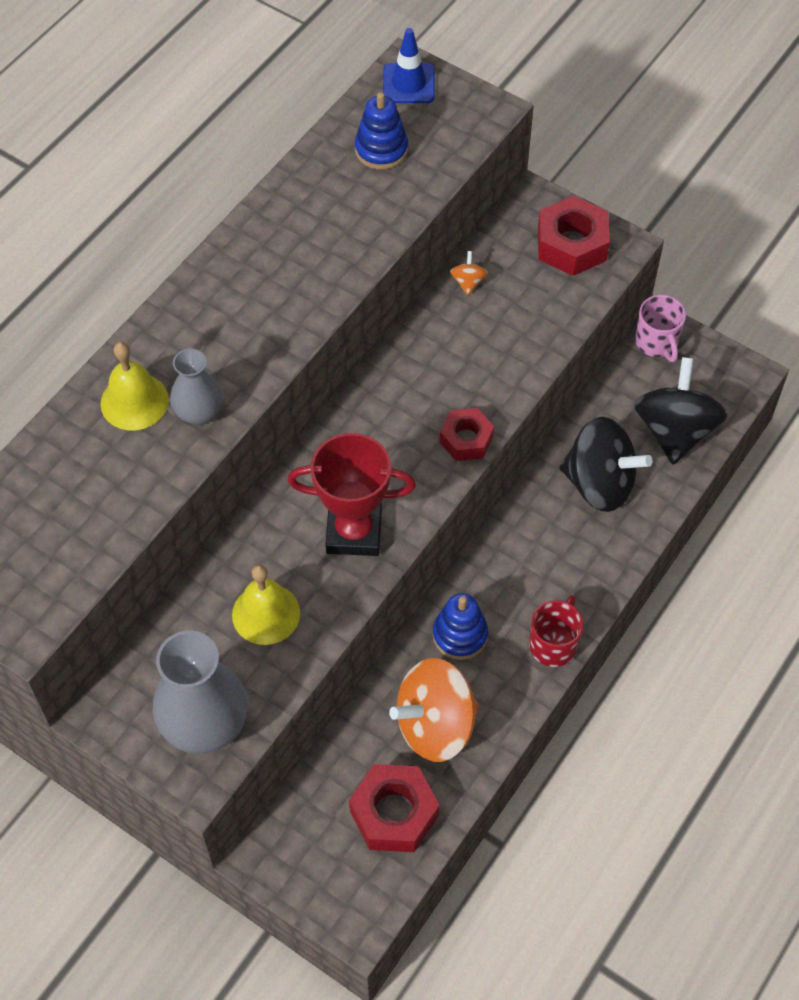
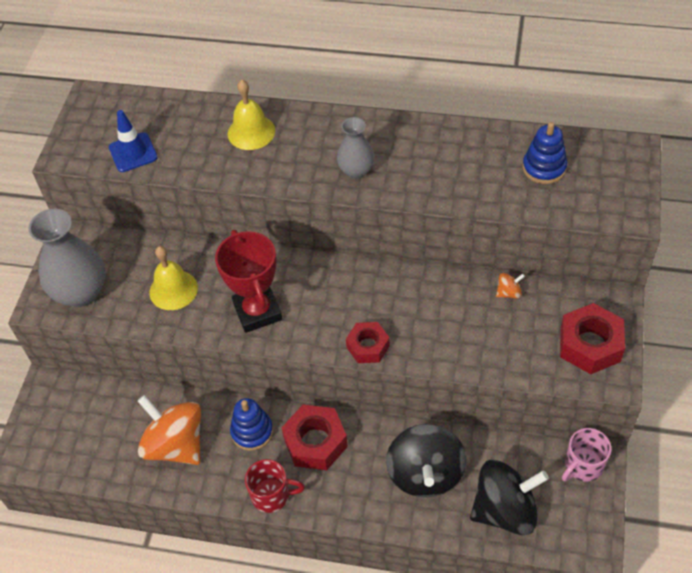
camera: 70 degrees right, 5 degrees down
grey vase [170,349,223,425] -> grey vase moved to [337,117,375,179]
red nut [349,764,439,852] -> red nut moved to [282,405,348,470]
blue traffic cone [383,28,435,103] -> blue traffic cone moved to [109,110,158,172]

